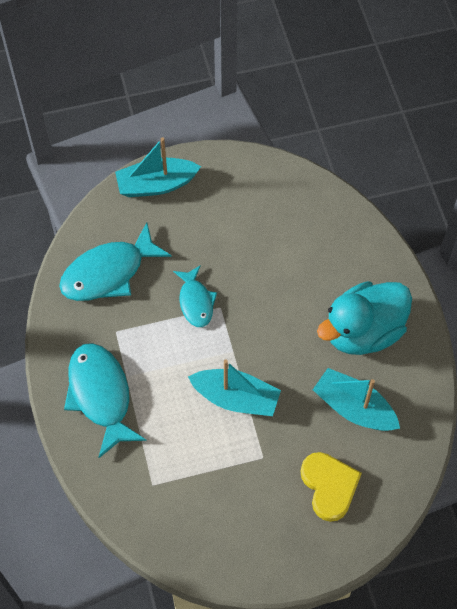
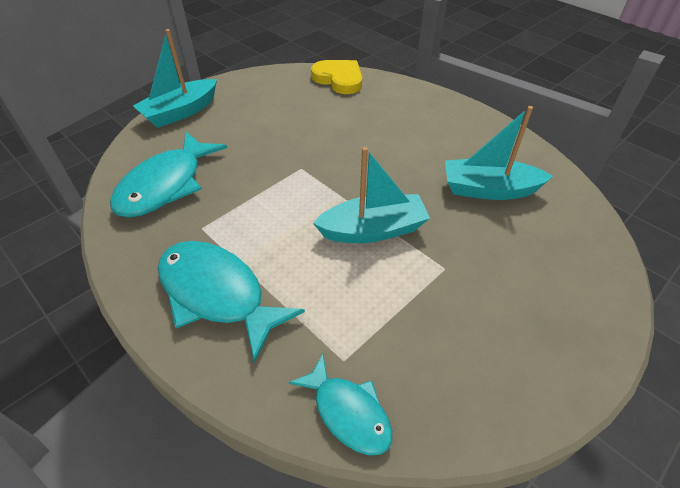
camera: 30 degrees left, 15 degrees down
turquoise fish [173,265,217,327] -> turquoise fish moved to [289,354,392,455]
yellow heart [300,452,362,522] -> yellow heart moved to [311,60,362,94]
turquoise duck [317,281,412,355] -> none

